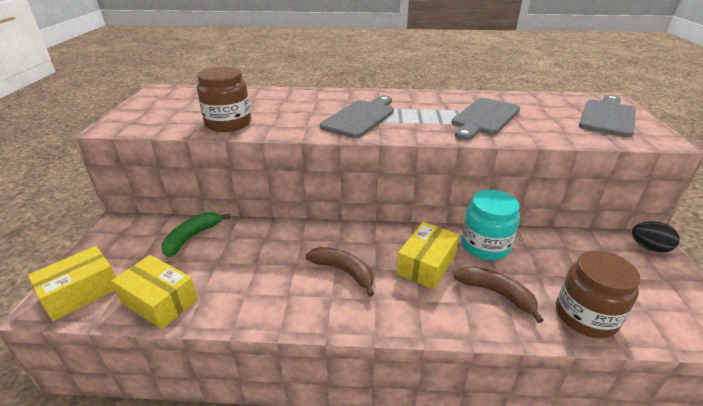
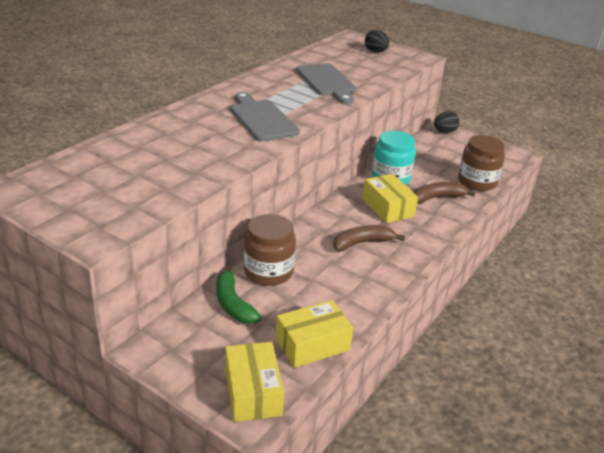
camera: 60 degrees left, 0 degrees up
brown jar [197,67,251,132] -> brown jar moved to [244,214,296,286]
grey cutting board [579,95,636,137] -> black egg [365,30,389,52]

